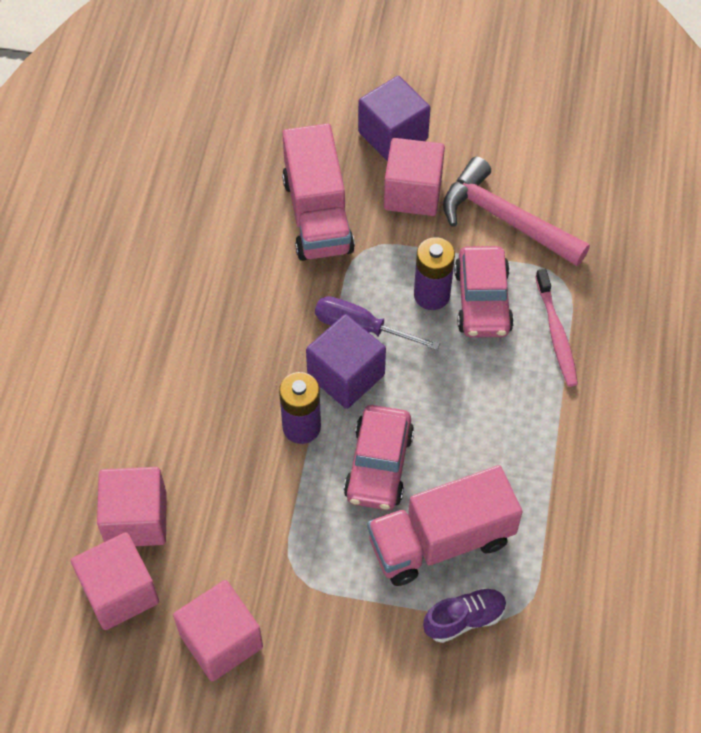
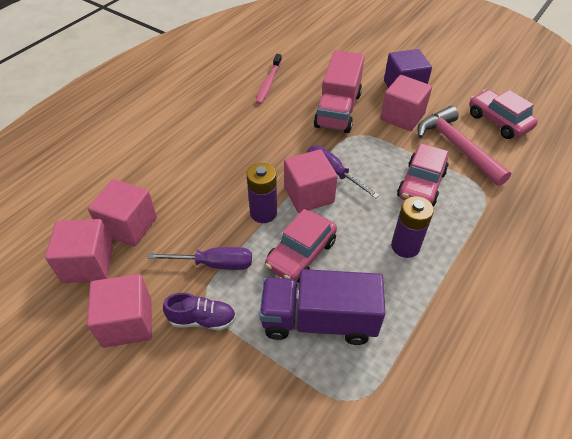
camera: 25 degrees right, 10 degrees down
purple cube [306,314,386,409] -> pink cube [284,149,338,213]
pink truck [367,465,522,586] -> purple truck [259,269,385,345]
purple battery [414,237,455,310] -> purple battery moved to [391,196,434,258]
purple shoe [423,587,506,643] -> purple shoe moved to [163,293,236,330]
pink toothbrush [535,269,578,387] -> pink toothbrush moved to [256,54,282,104]
none -> purple screwdriver [147,247,252,270]
none -> pink car [469,89,538,139]

